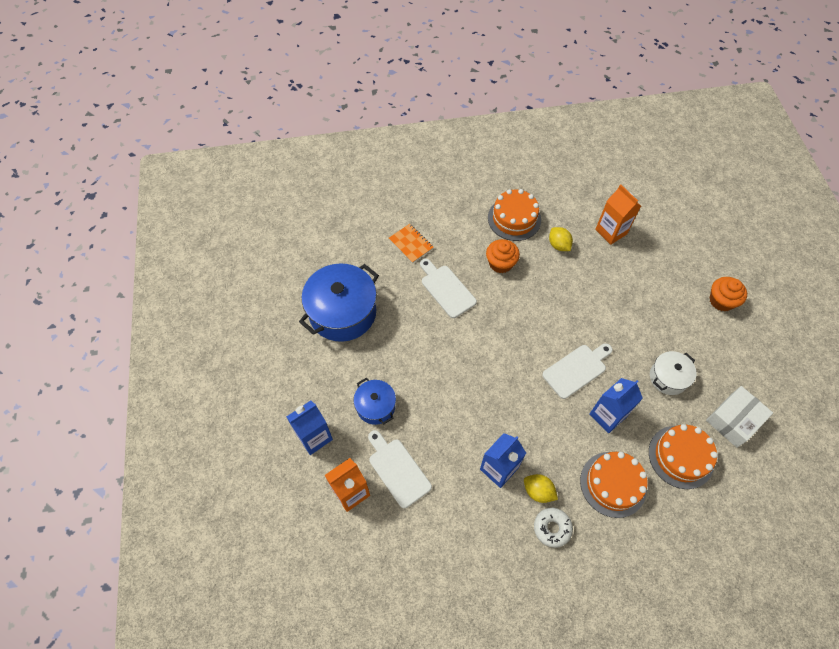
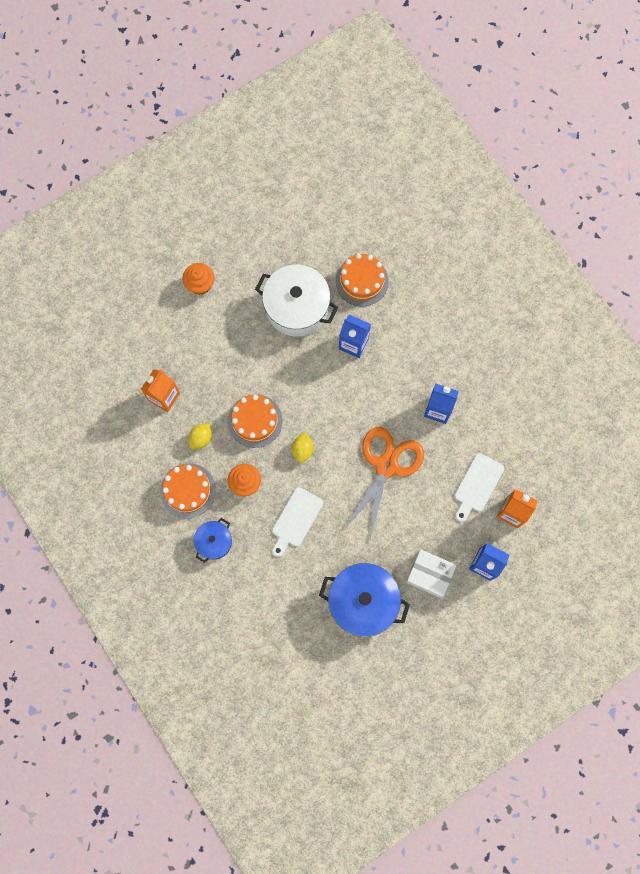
camera: 115 degrees left, 15 degrees up
blue pot [353,377,396,425] -> blue pot moved to [194,518,232,563]
orange notebook [389,224,434,263] -> none
yellow lemon [524,474,558,503] -> yellow lemon moved to [292,433,314,463]
white donut [534,508,573,548] -> none
white cutting board [542,343,612,399] -> none
orange cake [580,452,648,518] -> orange cake moved to [228,394,283,448]
white pot [650,351,696,395] -> white pot [255,264,338,337], size x1.86
white box [706,386,773,448] -> white box moved to [406,549,457,598]
none -> orange scissors [343,427,424,539]

